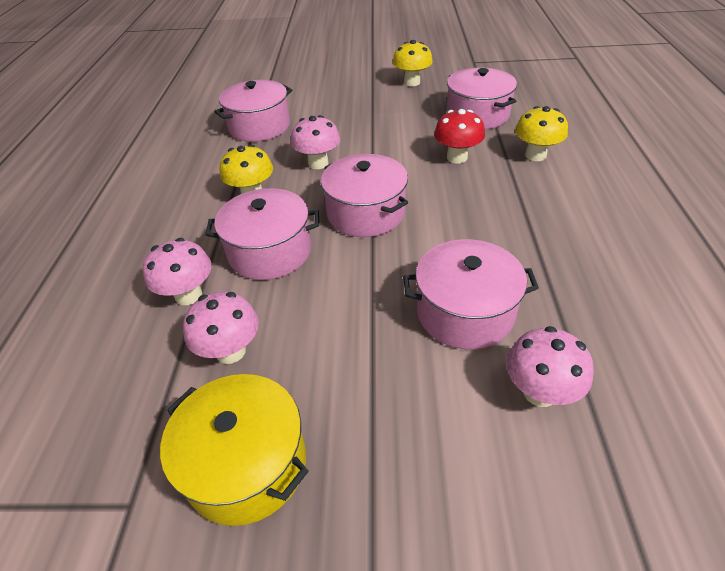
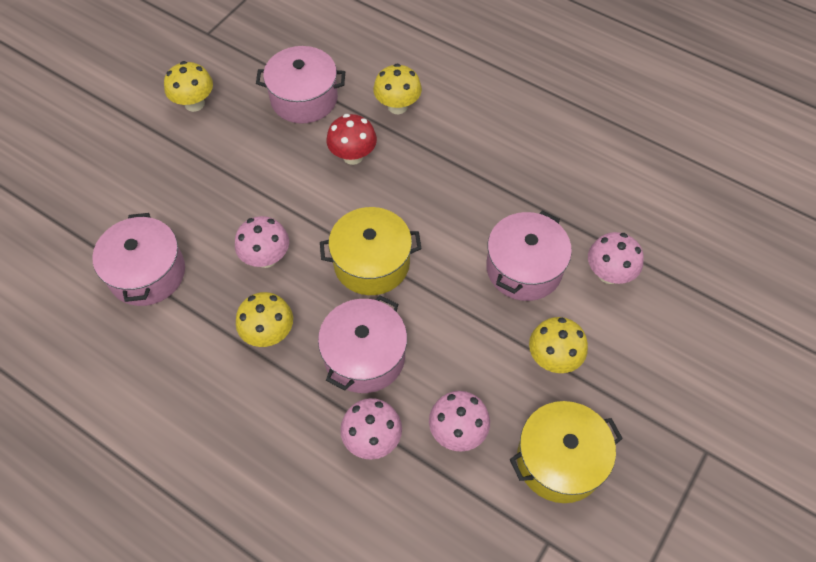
camera: 60 degrees left, 15 degrees up
pink pot [321,154,408,237] -> yellow pot [320,207,422,295]
none -> yellow mushroom [529,317,588,373]

